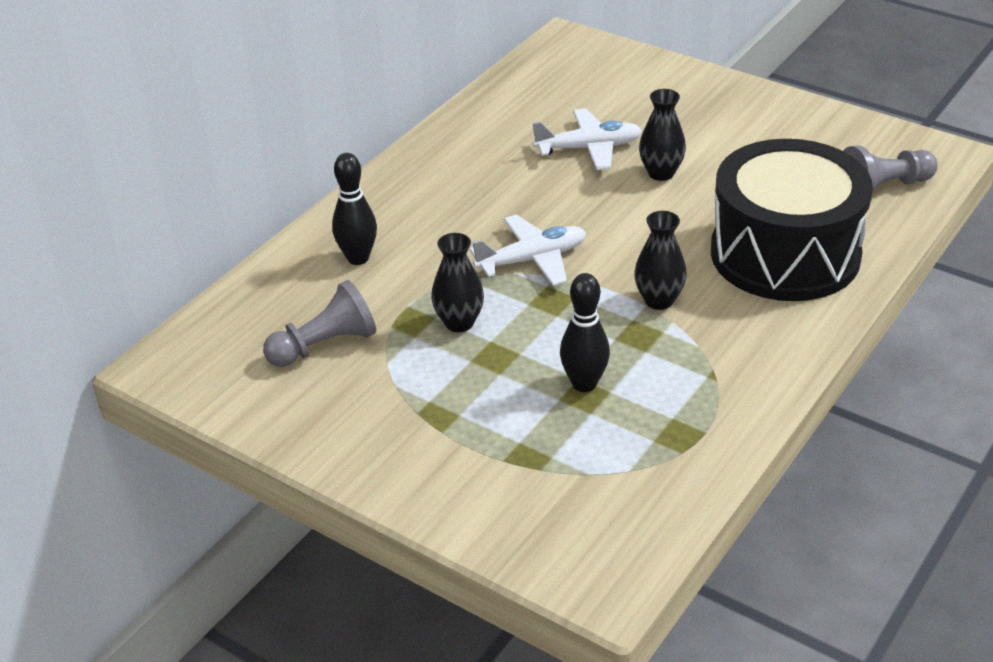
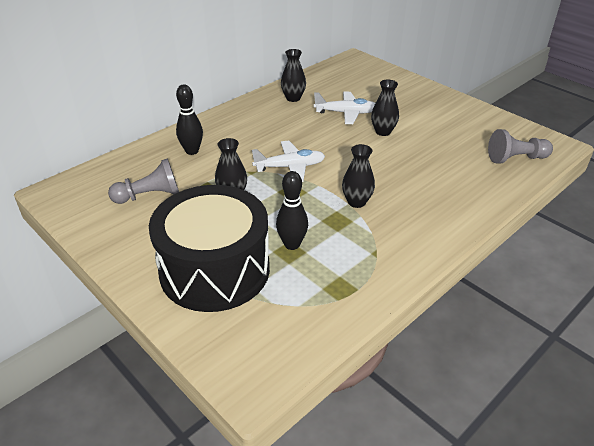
camera: 10 degrees right, 0 degrees up
black drum [711,139,873,301] -> black drum moved to [149,185,270,312]
none -> black vase [281,49,306,102]

